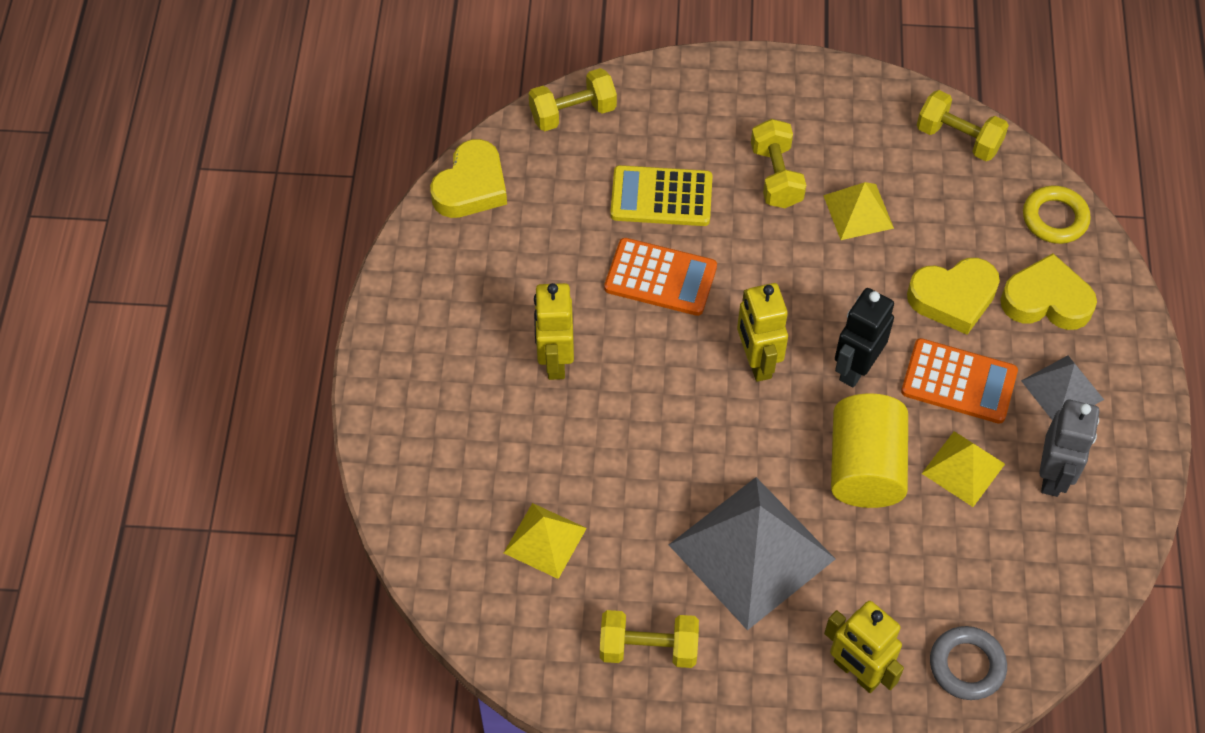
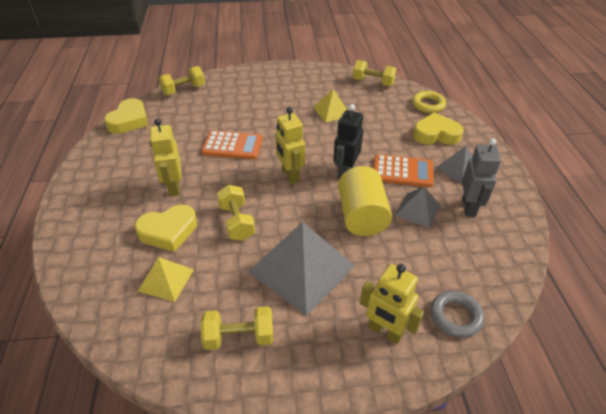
camera: 10 degrees left, 15 degrees down
yellow calculator [610,165,713,226] -> none
yellow dumbbell [751,119,806,208] -> yellow dumbbell moved to [217,185,255,241]
yellow heart [907,258,1000,335] -> yellow heart moved to [135,204,197,252]
yellow pyramid [922,431,1005,507] -> grey pyramid [395,187,441,228]

